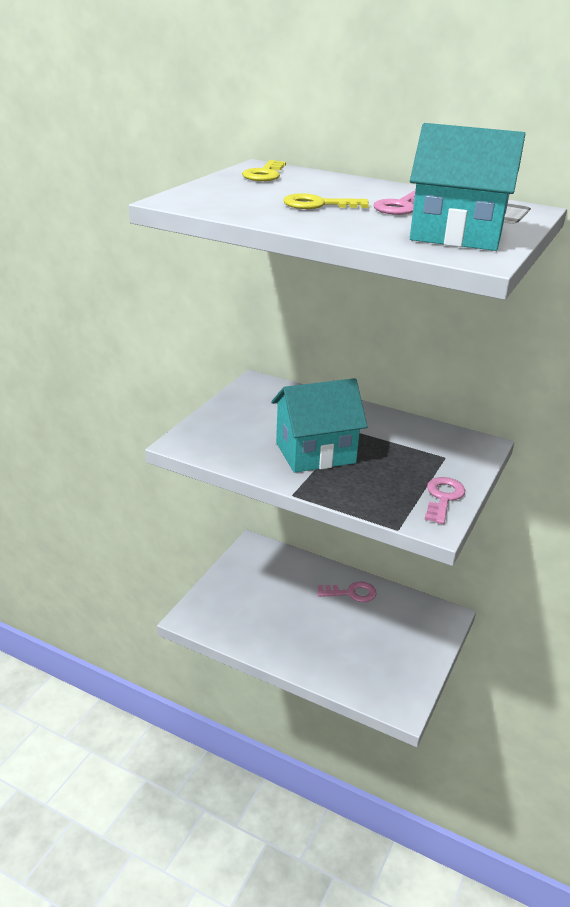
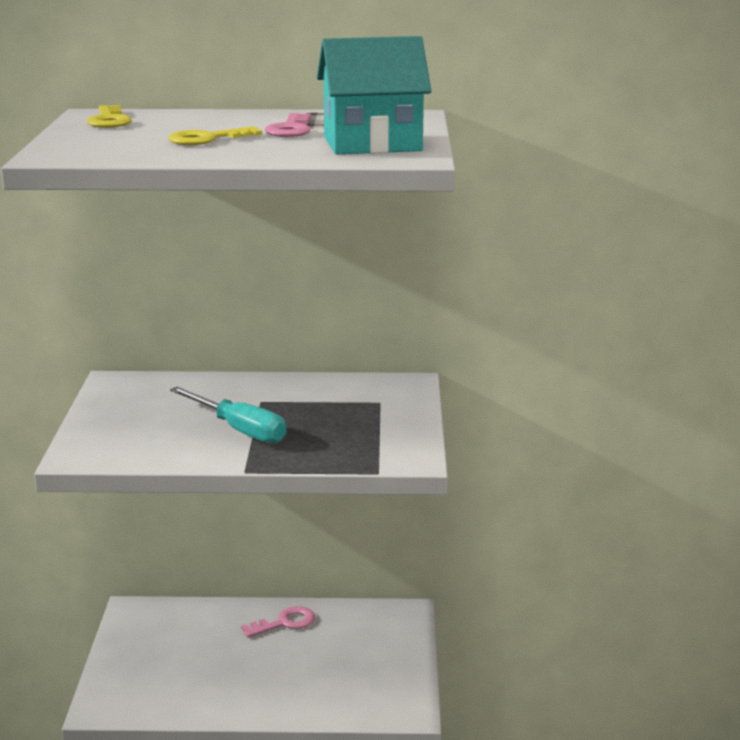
camera: 25 degrees left, 10 degrees down
turquoise house [271,378,367,473] -> turquoise screwdriver [170,387,286,444]
pink key [425,477,465,524] -> none

